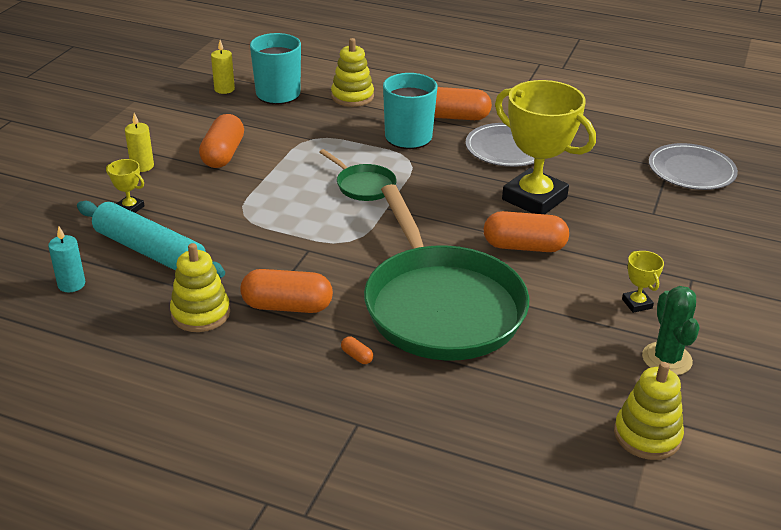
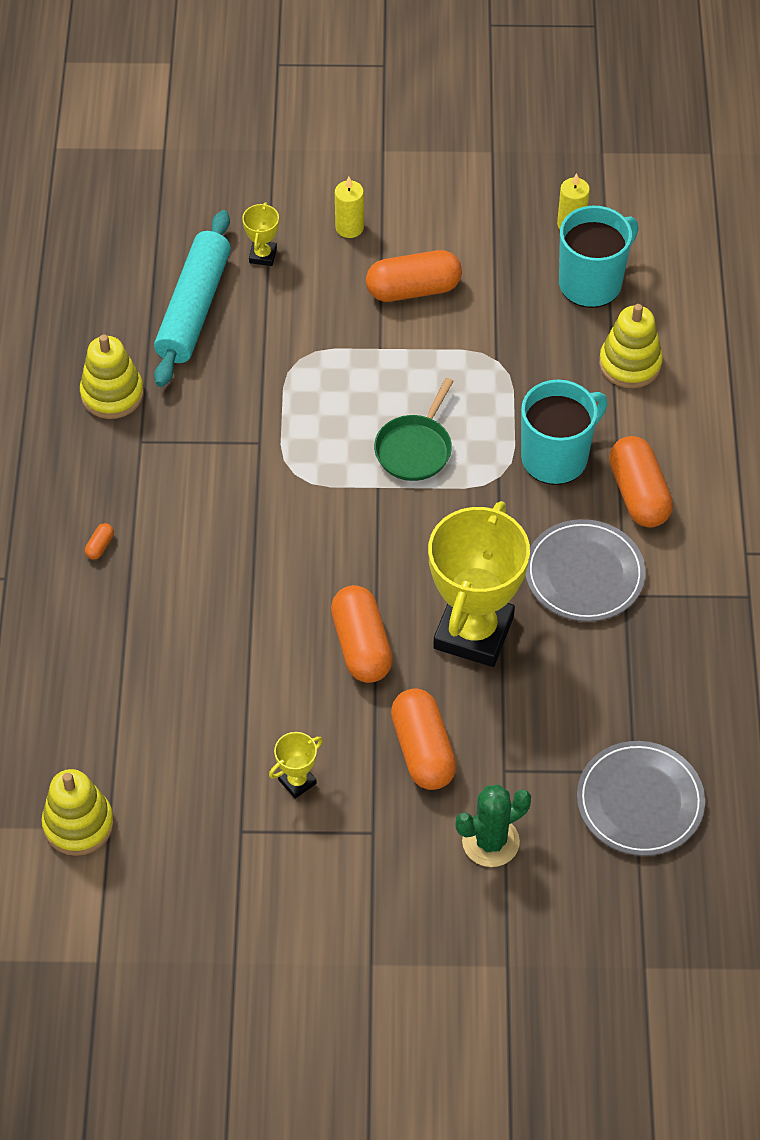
camera: 70 degrees right, 20 degrees up
turquoise candle [48,226,85,292] -> none
orange capsule [240,269,333,313] -> orange capsule moved to [391,689,457,790]
green pan [364,184,529,361] -> none
green cactus [642,286,700,375] -> green cactus moved to [455,784,531,867]

